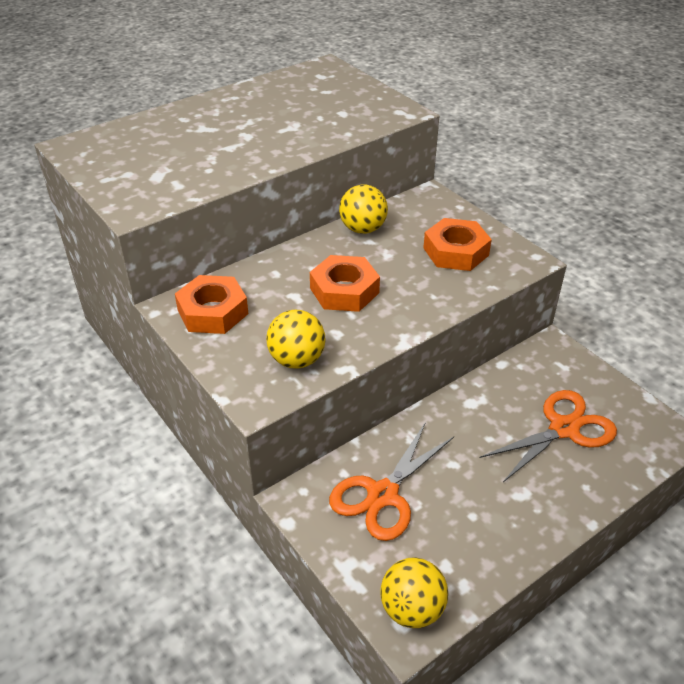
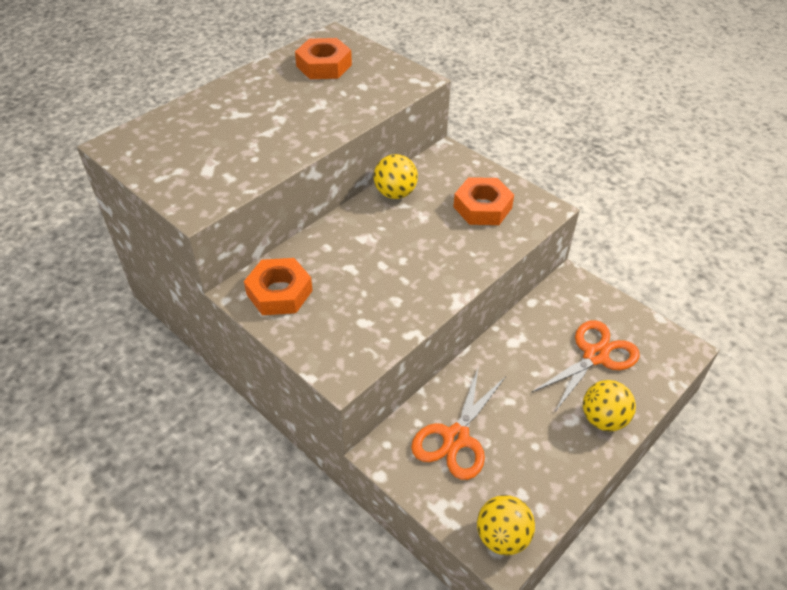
camera: 10 degrees left, 5 degrees up
yellow ball [266,309,326,369] -> yellow ball moved to [583,380,636,431]
orange nut [310,255,380,312] -> orange nut moved to [295,38,352,79]

